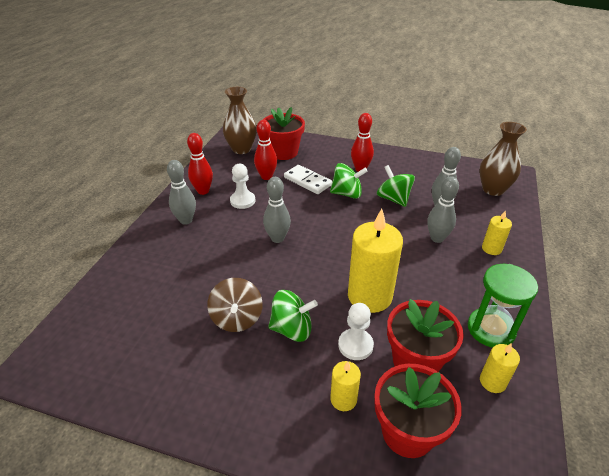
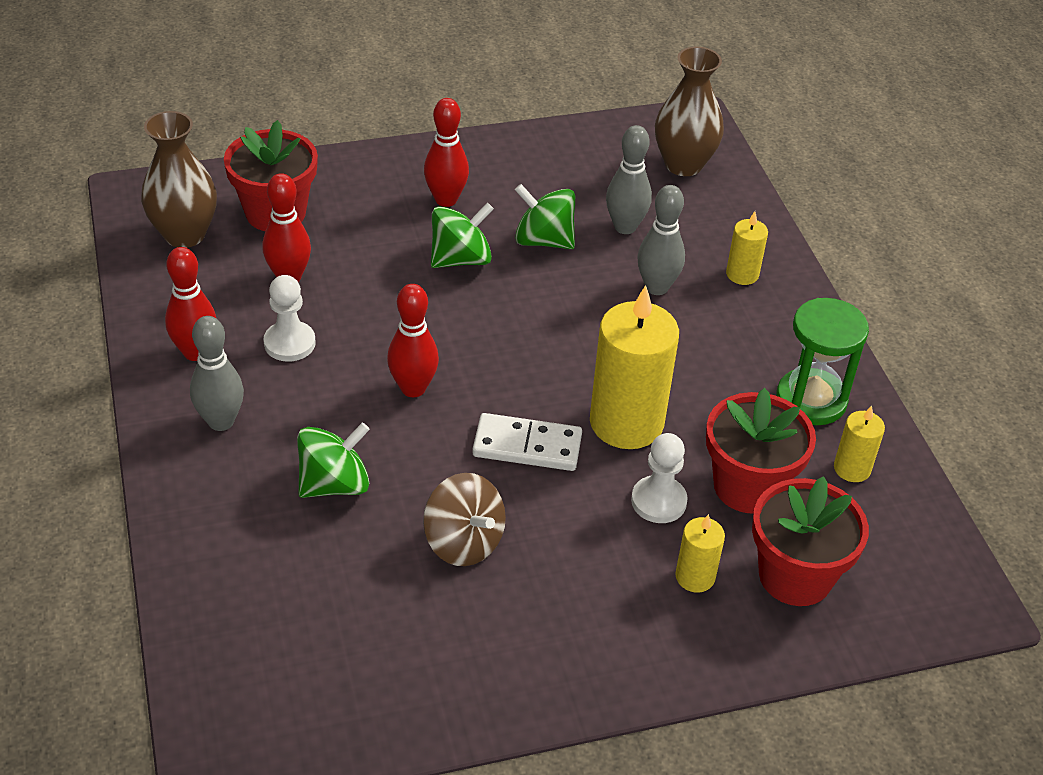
camera: 35 degrees left, 5 degrees up
grey bowling pin [263,177,291,243] -> red bowling pin [387,284,439,397]
green spinning top [268,290,318,342] -> green spinning top moved to [297,422,370,498]
white domino [284,165,332,194] -> white domino moved to [472,413,582,471]

